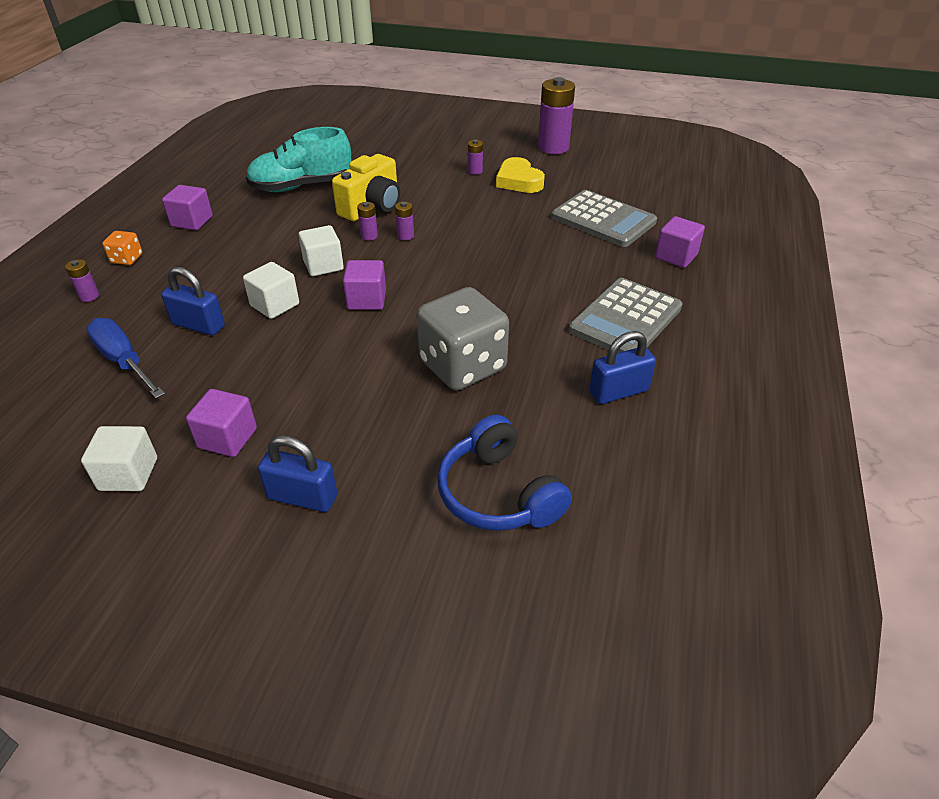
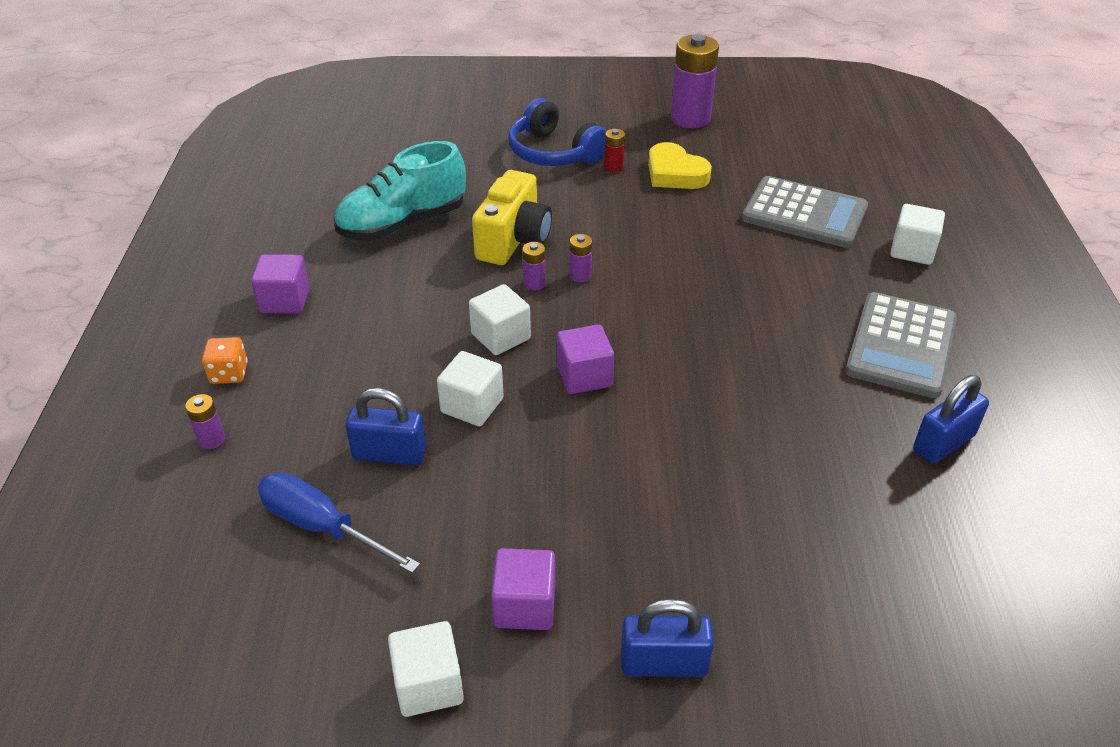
camera: 15 degrees left, 0 degrees up
grey dice [416,287,509,391] -> none
blue headphones [437,415,572,531] -> blue headphones moved to [508,98,606,166]
purple battery [468,140,483,175] -> red battery [604,129,625,172]
purple cube [655,216,705,268] -> white cube [890,204,945,265]

